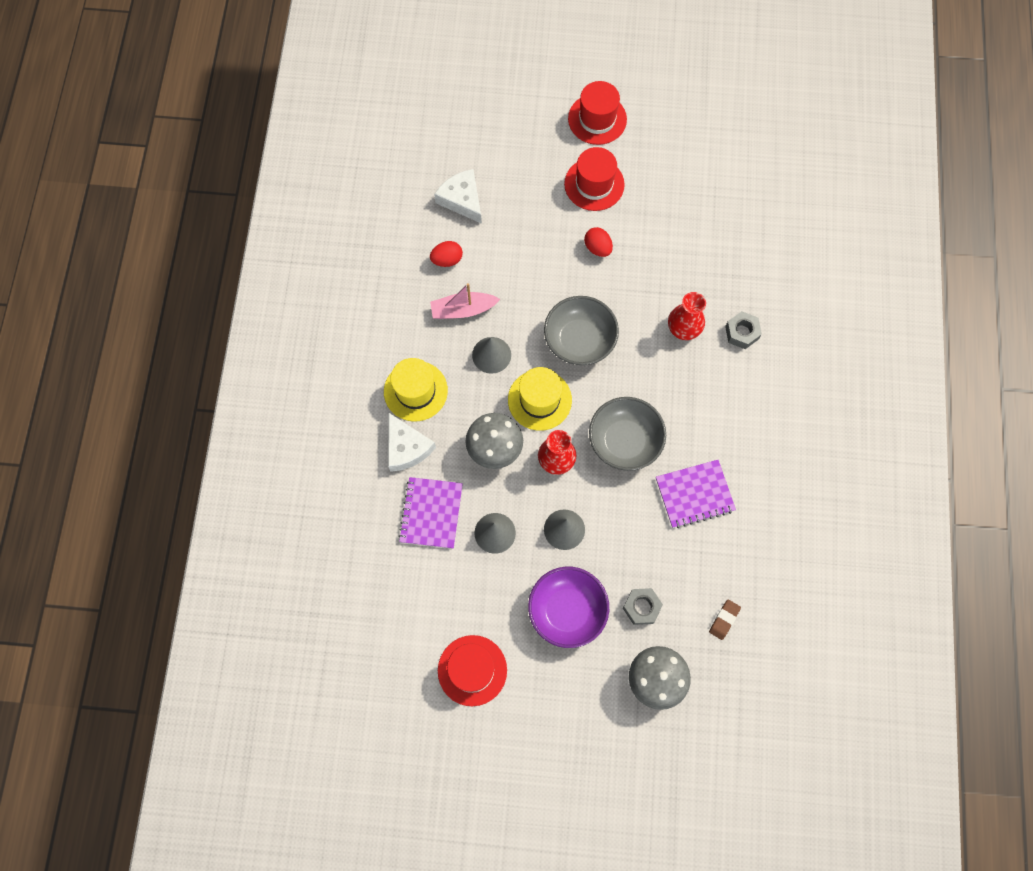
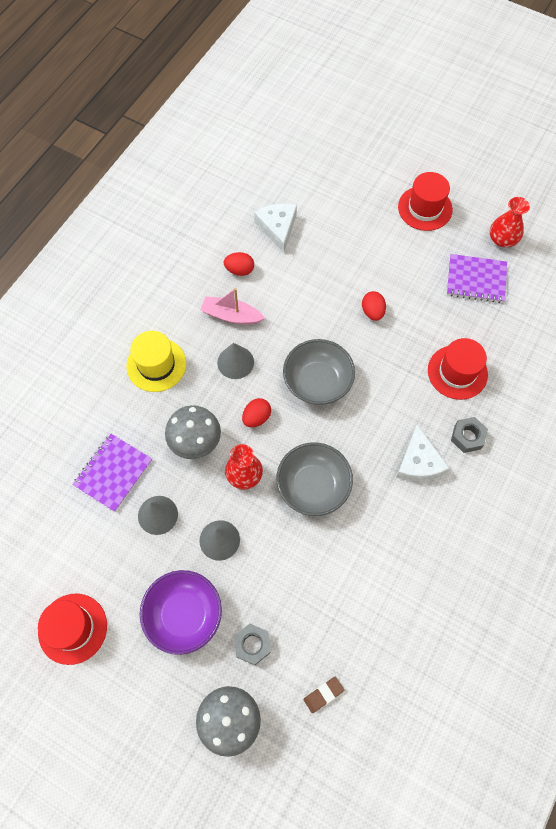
camera: 25 degrees right, 5 degrees down
white cheese [388,413,436,472] -> white cheese moved to [396,425,449,481]
yellow hat [508,367,572,431] -> red egg [242,398,271,427]
red hat [564,147,625,211] -> red hat moved to [428,338,488,400]
purple notebook [656,460,736,528] -> purple notebook moved to [447,254,507,303]
red vase [668,292,706,340] -> red vase moved to [490,197,530,248]

